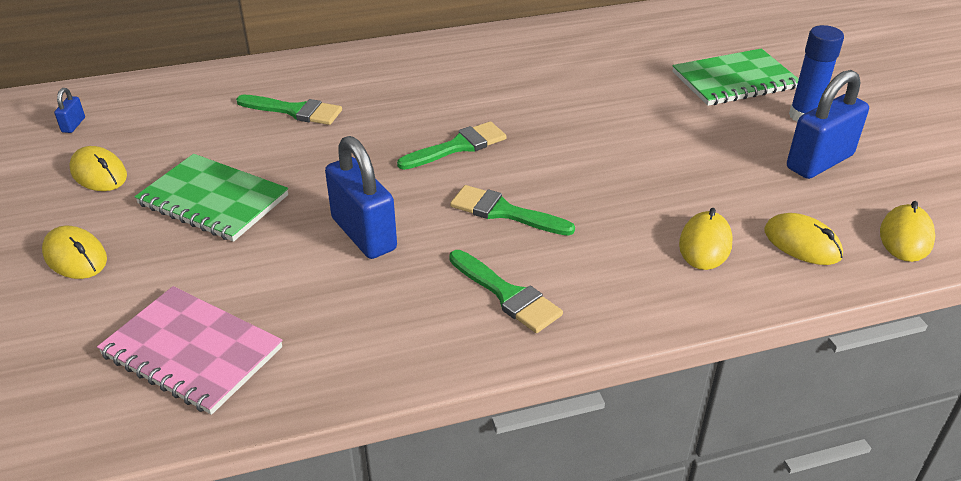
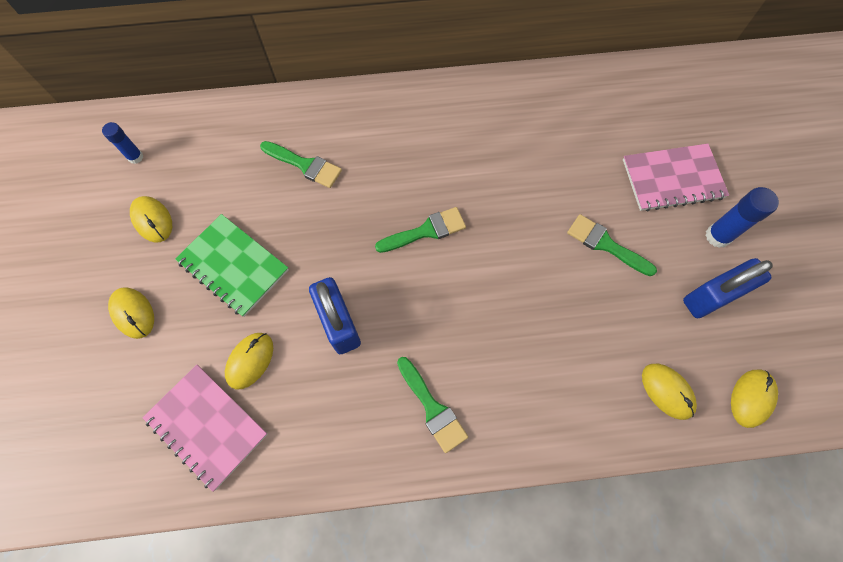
camera: 10 degrees right, 30 degrees up
blue padlock [54,88,85,133] -> blue glue stick [102,122,143,164]
green brush [450,185,575,236] -> green brush moved to [567,214,657,276]
green notebook [672,48,799,106] -> pink notebook [623,144,729,212]
yellow mouse [679,208,733,270] -> yellow mouse moved to [225,333,273,390]

